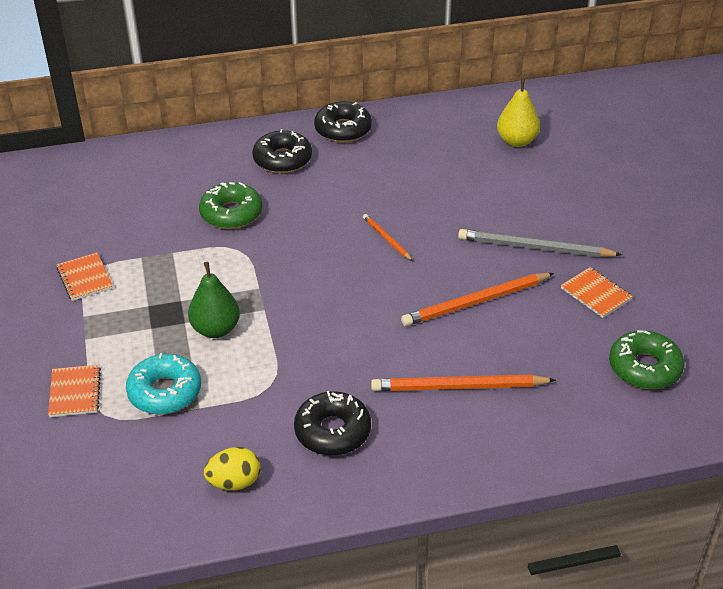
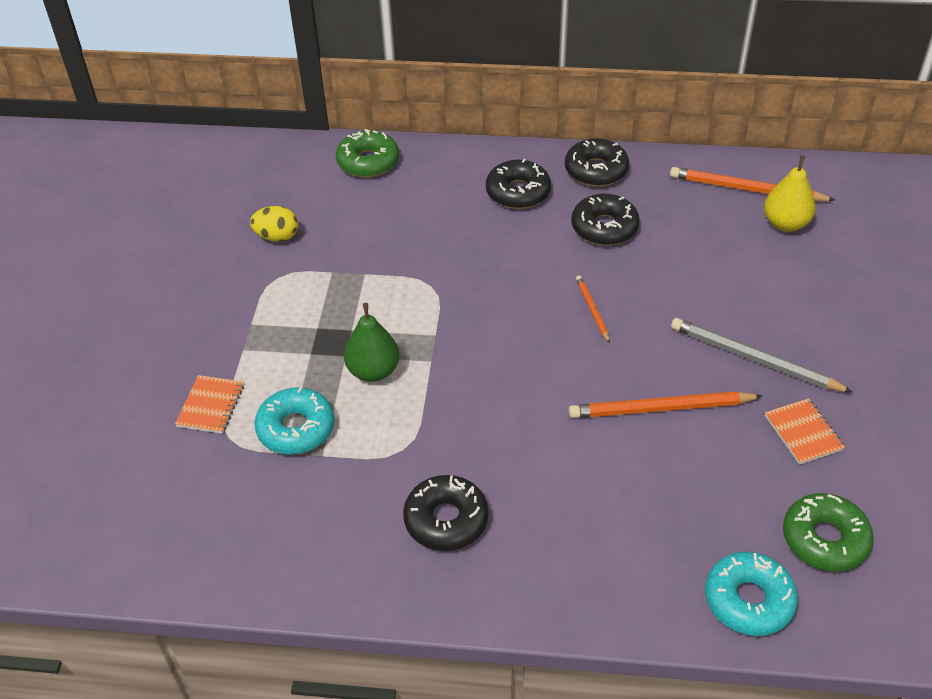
camera: 20 degrees right, 5 degrees up
orange notebook [56,253,113,301] -> none
green donut [199,182,262,229] -> green donut moved to [336,129,399,177]
yellow egg [204,447,261,490] -> yellow egg moved to [250,206,298,242]
orange pencil [371,374,556,391] -> orange pencil moved to [670,167,835,202]
none -> black donut [571,194,640,246]
none -> turquoise donut [705,552,798,636]

